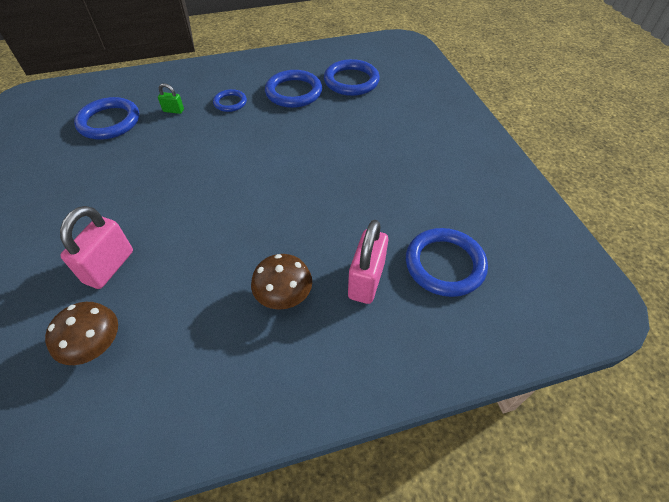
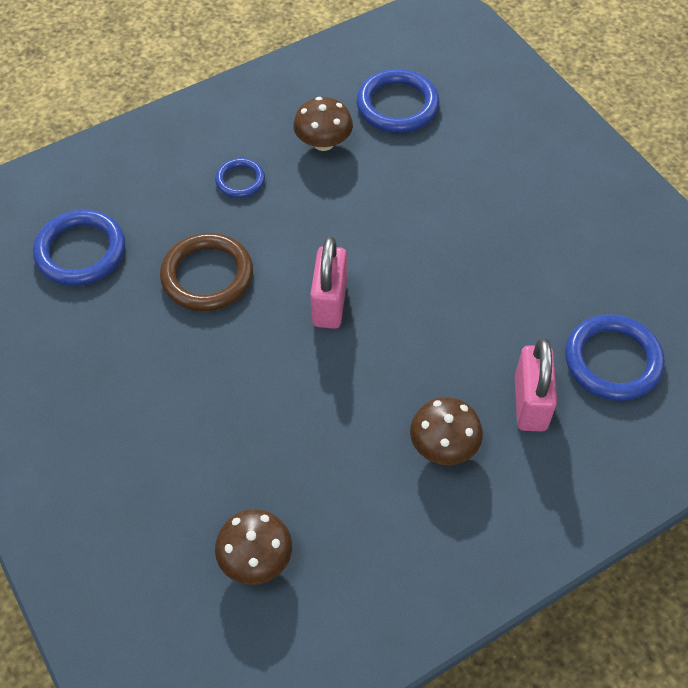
camera: 15 degrees left, 5 degrees up
pink padlock [60,206,133,289] -> pink padlock moved to [310,236,347,329]
green padlock [158,83,184,114] -> none
blue ring [265,70,322,108] -> brown mushroom [293,97,353,151]
none -> brown ring [160,233,253,311]

